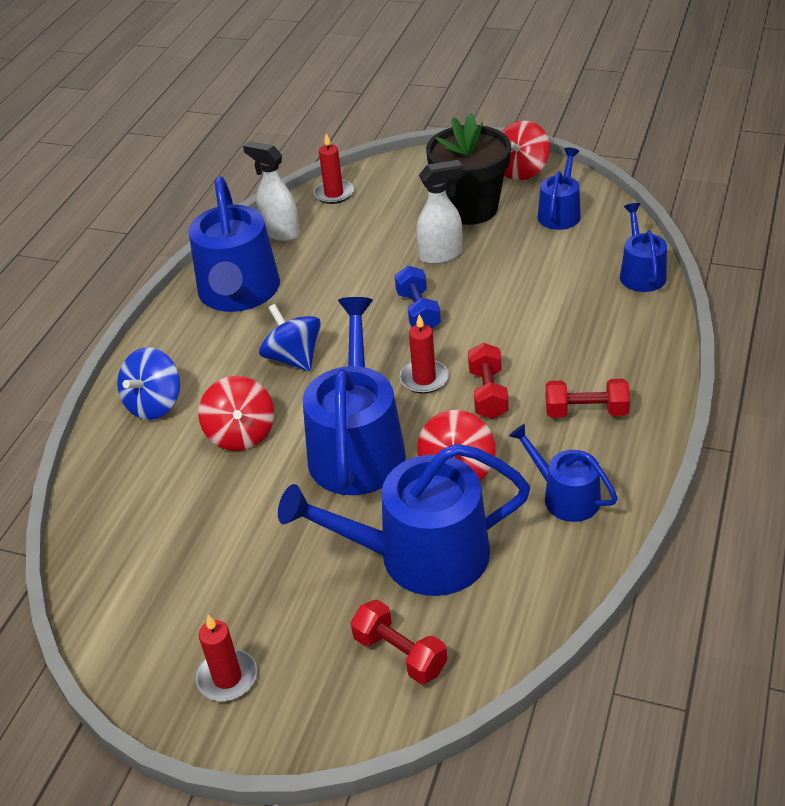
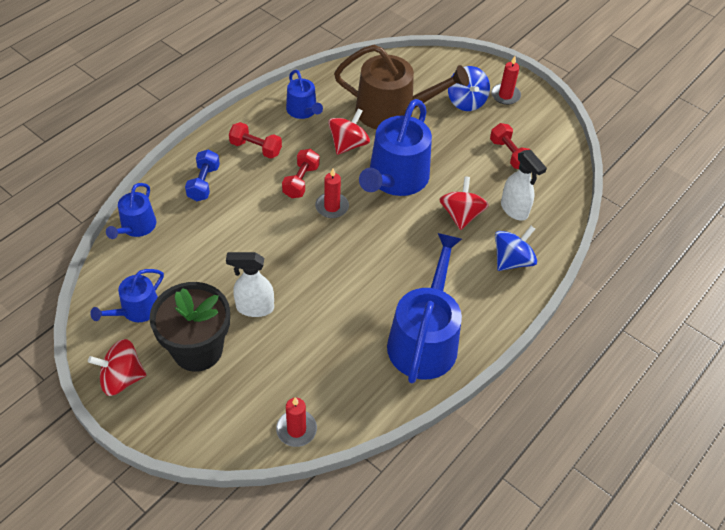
camera: 165 degrees left, 10 degrees up
white spray bottle [243,141,300,241] -> white spray bottle moved to [501,150,547,221]
blue spinning top [259,304,321,371] -> blue spinning top moved to [448,66,490,111]
blue watering can [278,443,530,596] -> brown watering can [334,45,469,129]
red dumbbell [351,600,447,684] -> red dumbbell moved to [490,123,530,169]
blue dumbbell [394,266,441,329] -> blue dumbbell moved to [185,149,220,201]
red spinning top [502,120,550,180] -> red spinning top turned 150 degrees counterclockwise [88,339,146,396]

